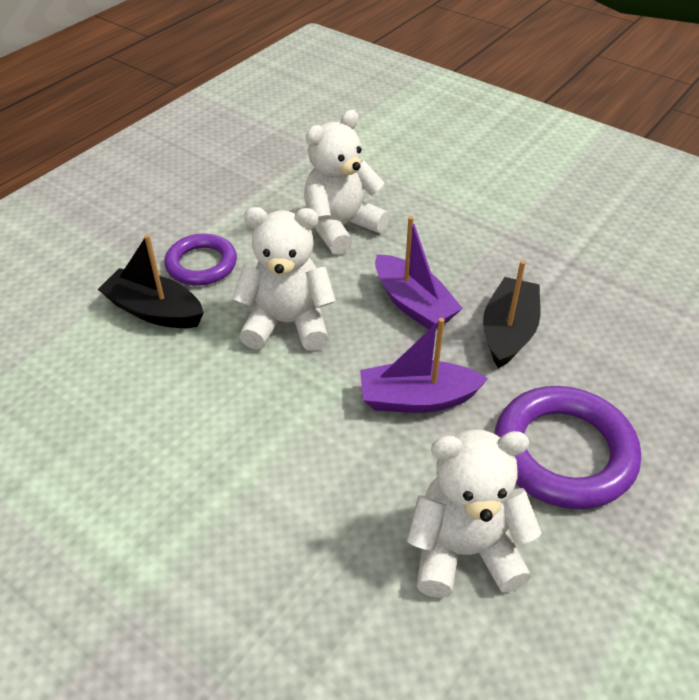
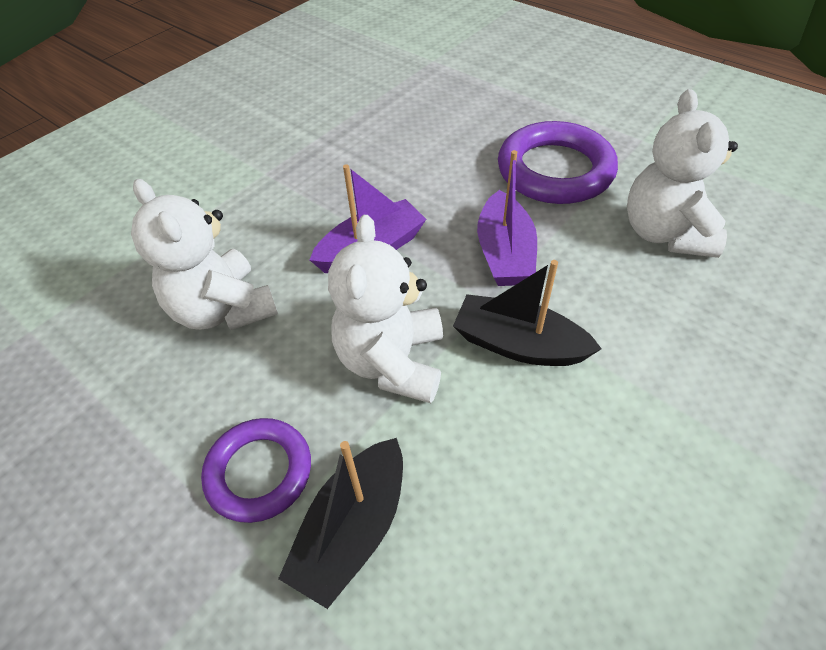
camera: 85 degrees left, 5 degrees up
black boat [483,260,540,368] -> black boat moved to [453,260,602,366]

